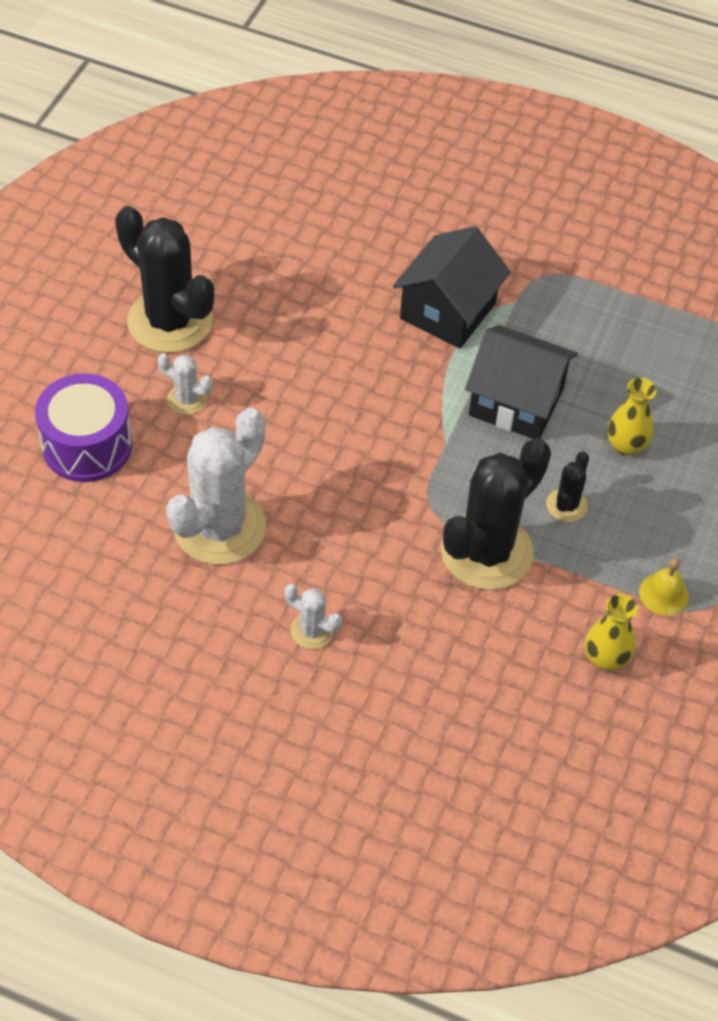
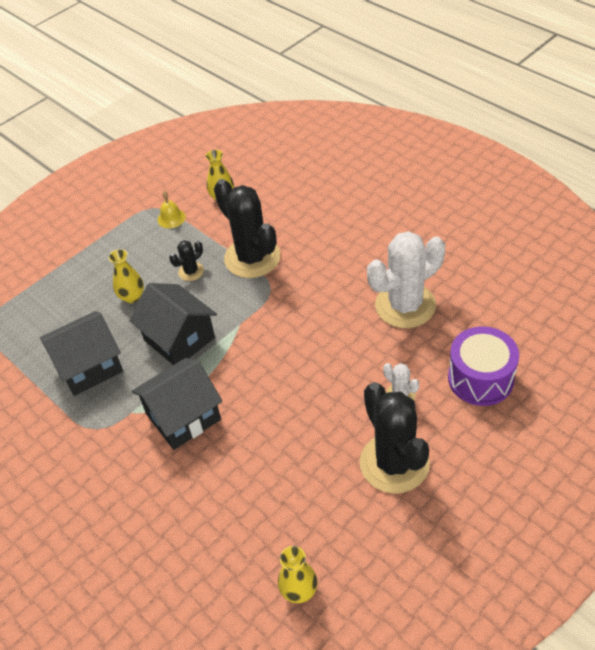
camera: 150 degrees left, 5 degrees down
white cactus [285,584,342,649] -> none
black cactus [441,438,551,590] -> black cactus turned 75 degrees clockwise [214,179,280,278]
none -> black house [40,311,123,396]
none -> yellow vase [278,546,317,603]

